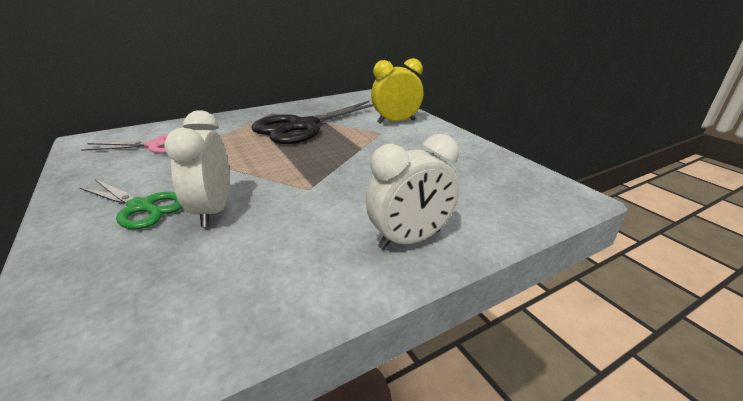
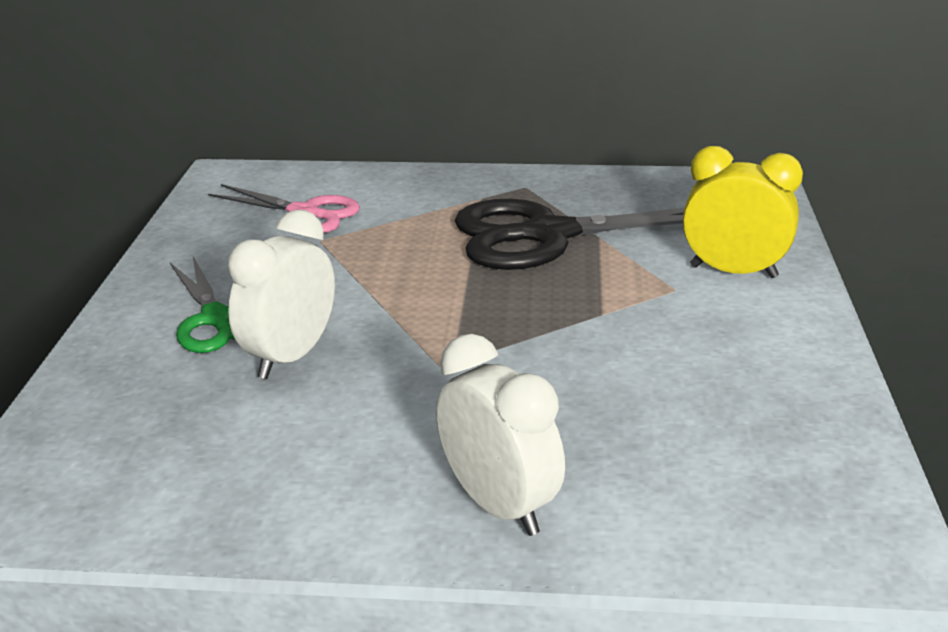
camera: 35 degrees right, 0 degrees up
white clock [366,134,459,250] -> white clock turned 135 degrees counterclockwise [436,334,565,536]

